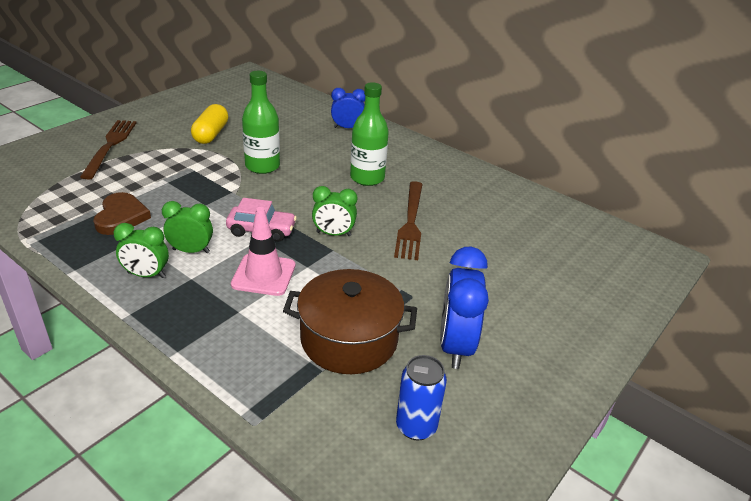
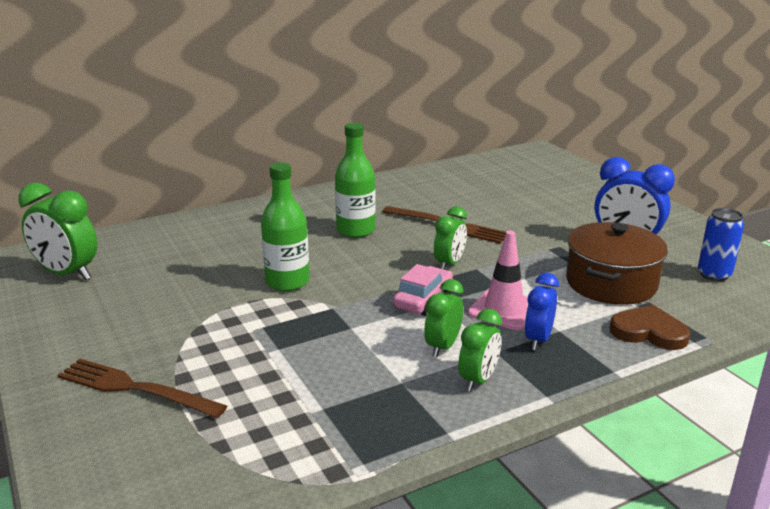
camera: 65 degrees left, 10 degrees down
brown heart [93,192,151,235] -> brown heart moved to [610,305,690,350]
yellow capsule [191,104,228,144] -> none
blue clock [331,88,365,128] -> blue clock moved to [524,273,559,350]
none -> green clock [18,183,97,280]

